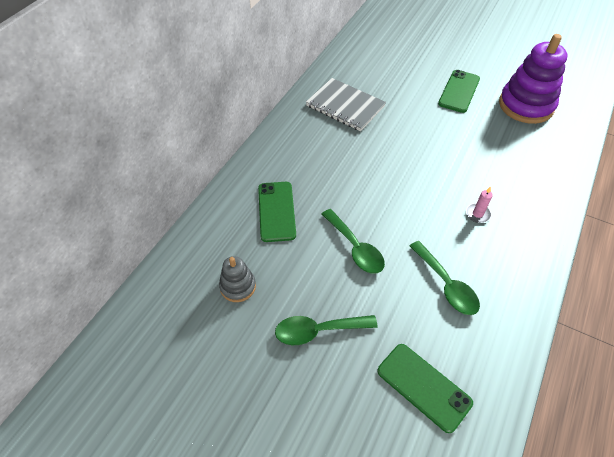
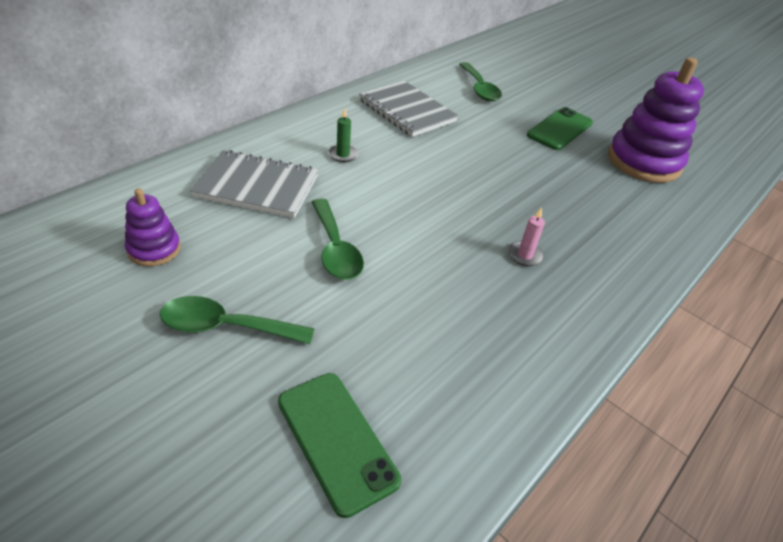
camera: 10 degrees right, 10 degrees down
grey stacking toy [219,256,256,302] -> purple stacking toy [125,188,181,266]
green phone [258,182,296,242] -> grey notebook [190,150,318,218]
green spoon [410,241,480,315] -> green spoon moved to [459,62,502,101]
none -> green candle [328,108,358,162]

